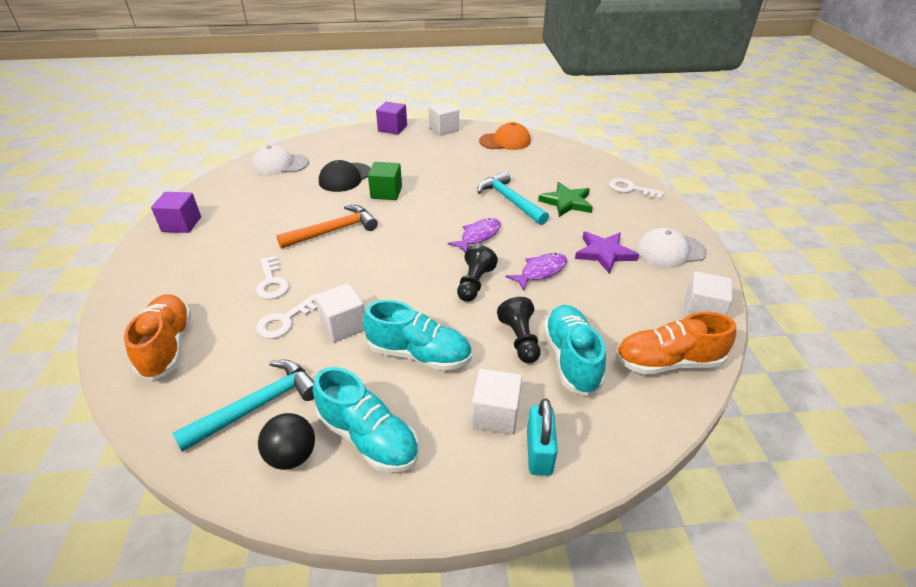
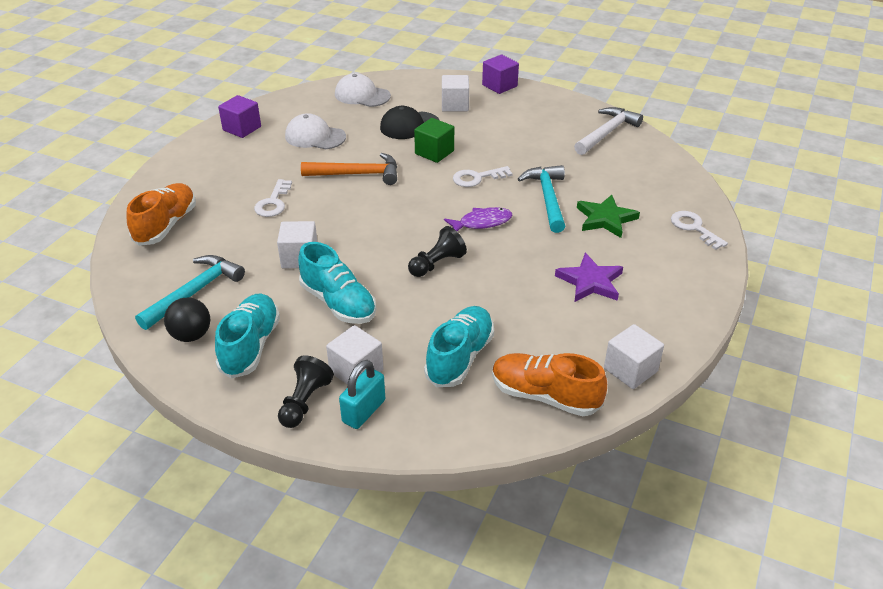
camera: 30 degrees right, 0 degrees up
turquoise hammer [172,360,314,452] -> turquoise hammer turned 45 degrees counterclockwise [135,255,245,330]
white key [256,294,317,339] -> white key moved to [453,166,513,187]
turquoise shoe [313,367,419,472] -> turquoise shoe turned 150 degrees counterclockwise [215,293,280,379]
white cube [429,102,459,136] -> white cube moved to [442,75,469,112]
orange cap [479,122,531,150] -> white hammer [574,107,643,155]
black pawn [497,297,541,363] -> black pawn moved to [278,355,334,428]
purple fish [506,253,567,290] -> none
white cap [637,228,707,268] -> white cap moved to [285,113,346,149]

